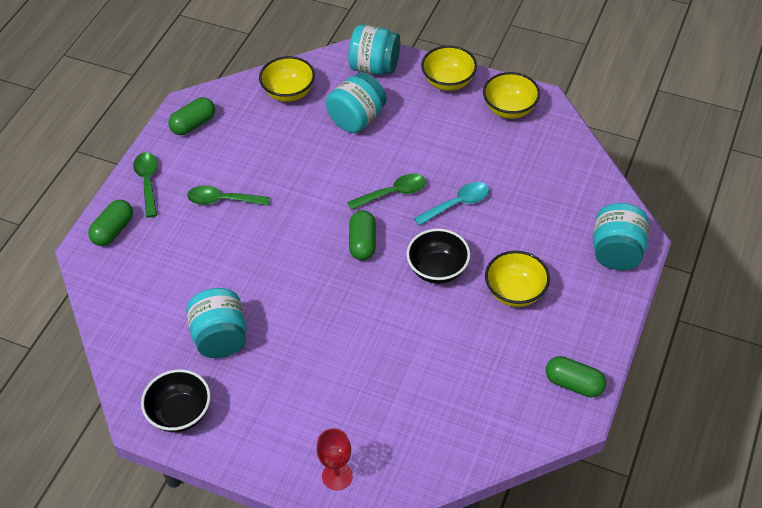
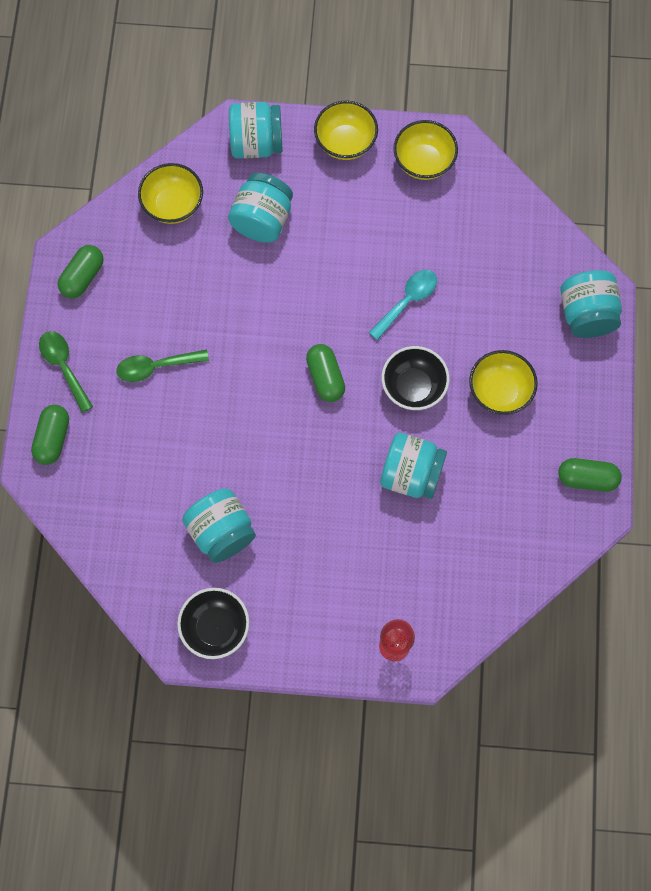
camera: 20 degrees left, 20 degrees up
green spoon [347,174,426,210] -> none
none -> turquoise jar [380,433,447,499]

